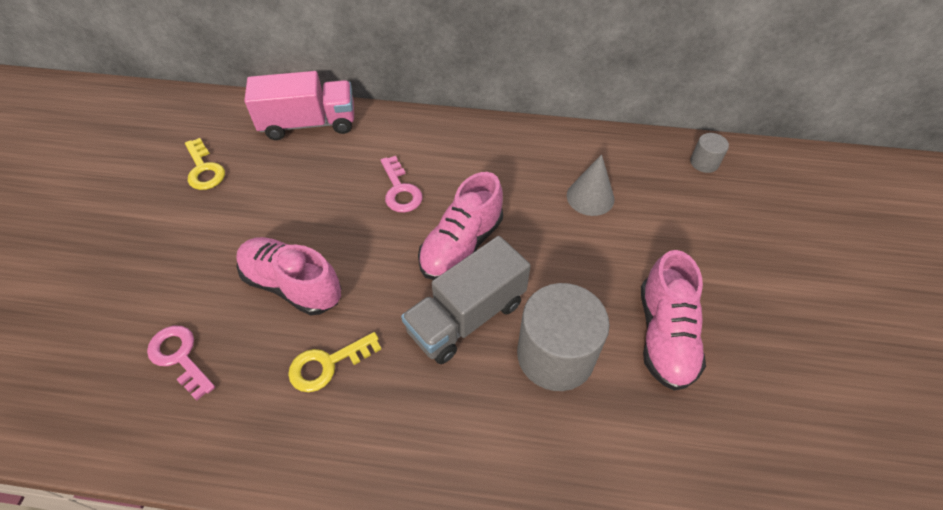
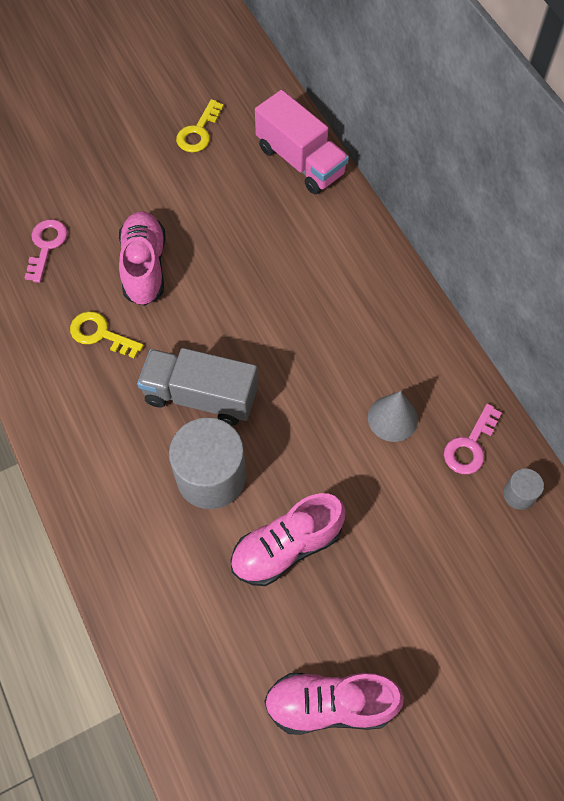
camera: 55 degrees right, 10 degrees up
pink key [381,156,423,213] -> pink key moved to [444,404,502,474]
pink shoe [418,172,503,280] -> pink shoe moved to [264,673,404,735]

